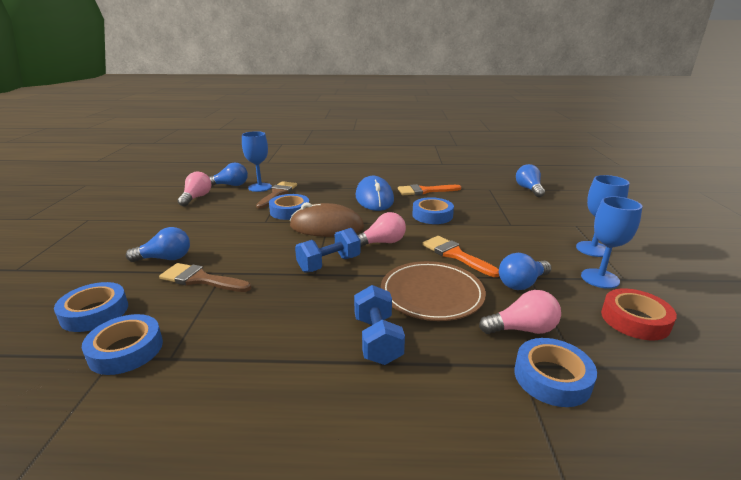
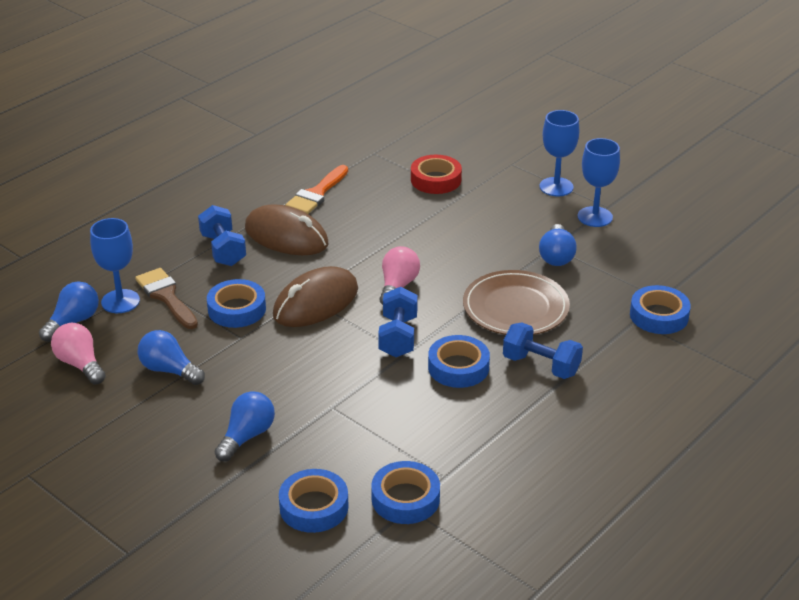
camera: 50 degrees left, 10 degrees up
brown brush [159,263,252,292] -> none
blue mouse [356,176,394,211] -> brown mouse [245,204,328,255]
blue tape [412,197,454,224] -> blue tape moved to [428,335,490,388]
orange brush [422,236,499,277] -> none
pink light bulb [479,290,561,334] -> none
blue light bulb [516,164,545,197] -> blue light bulb moved to [138,330,205,385]
red tape [601,289,677,340] -> red tape moved to [411,155,462,194]
none -> blue dumbbell [198,205,246,266]

